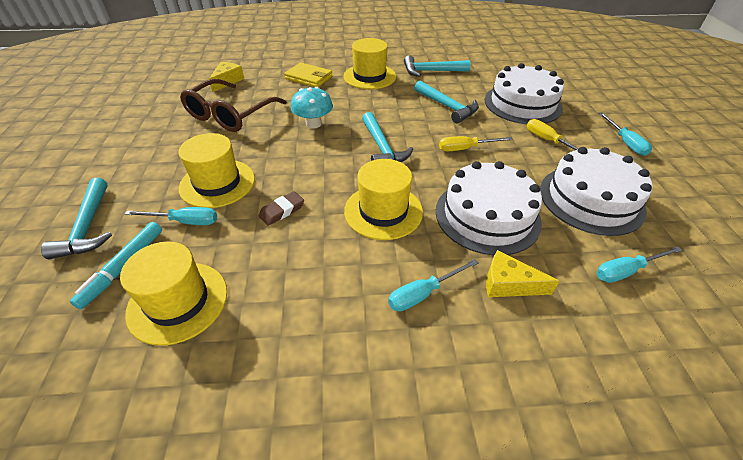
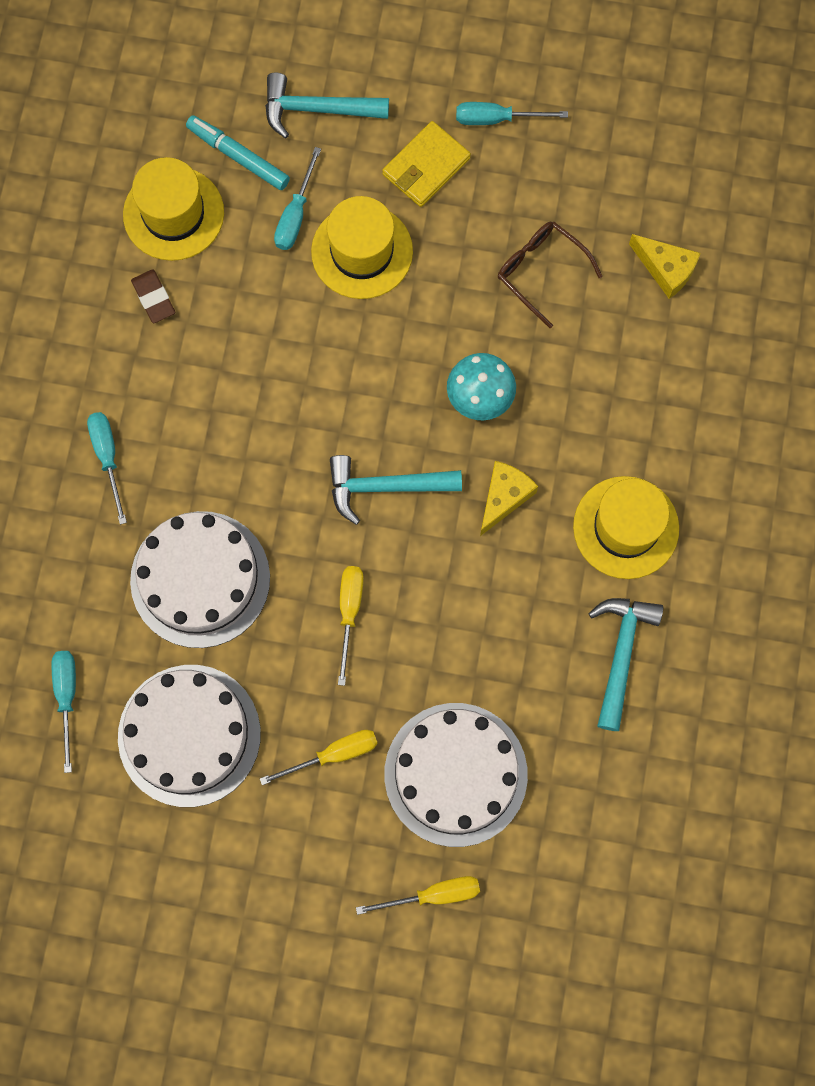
camera: 105 degrees right, 30 degrees up
brown glasses [180,79,287,132] -> brown glasses [498,221,603,328], size x0.63
brown eraser [259,191,304,226] -> brown eraser moved to [131,269,175,323]
yellow wallet [284,62,333,87] -> yellow wallet moved to [382,121,471,207]
yellow hat [344,159,423,240] -> none
turquoise hammer [414,81,479,123] -> none
yellow cheese [486,250,559,297] -> yellow cheese moved to [480,461,538,536]
turquoise screwdriver [599,112,652,156] -> turquoise screwdriver moved to [456,102,568,125]
none -> yellow screwdriver [356,876,480,915]

